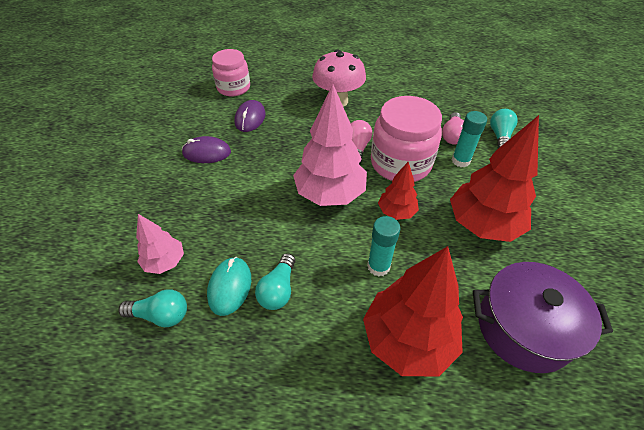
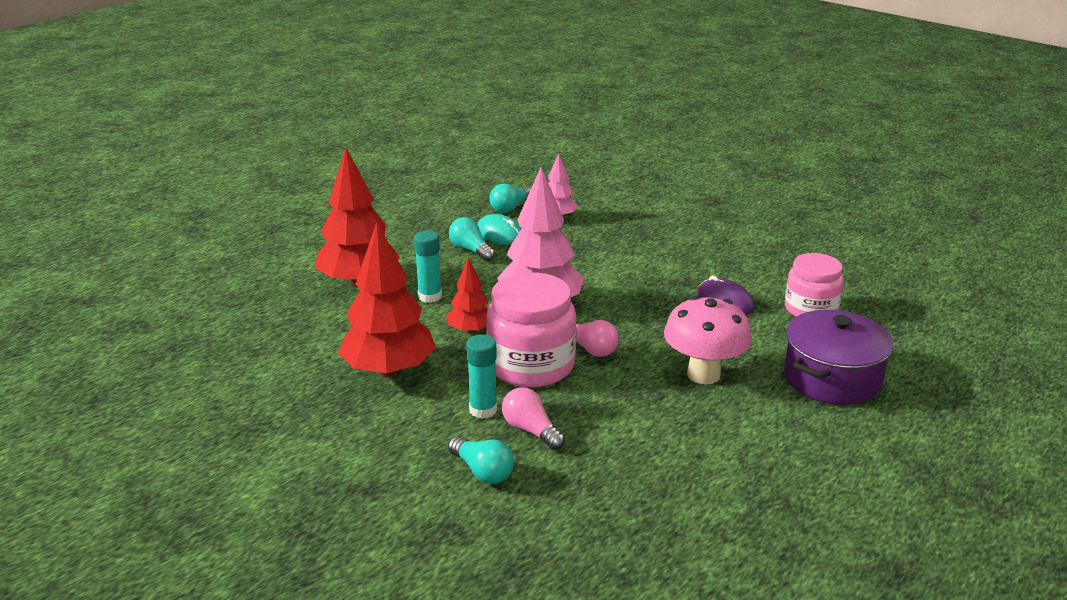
camera: 125 degrees right, 20 degrees down
purple mouse [182,136,231,163] -> none
purple pot [473,262,613,373] -> purple pot moved to [784,310,893,405]

